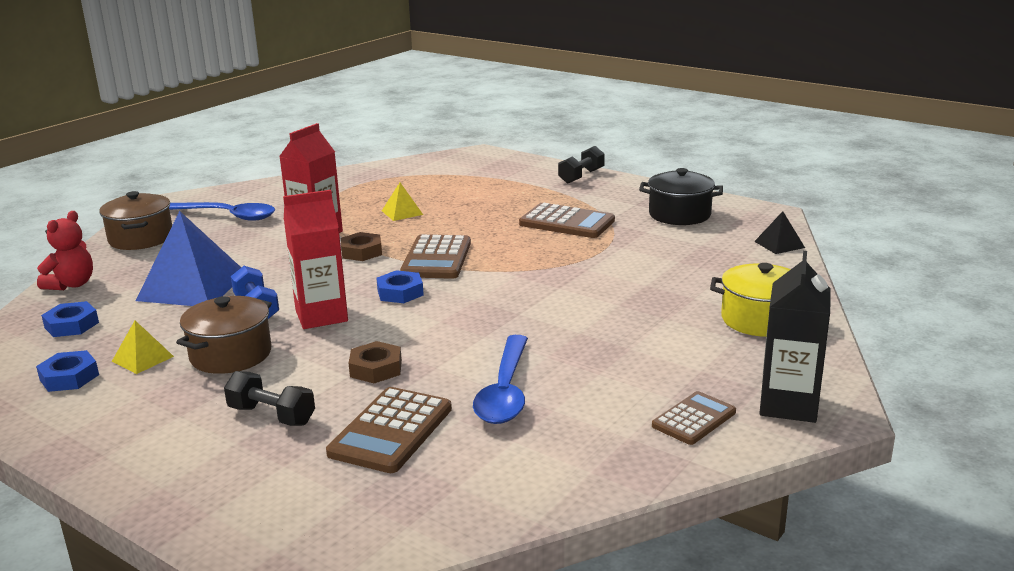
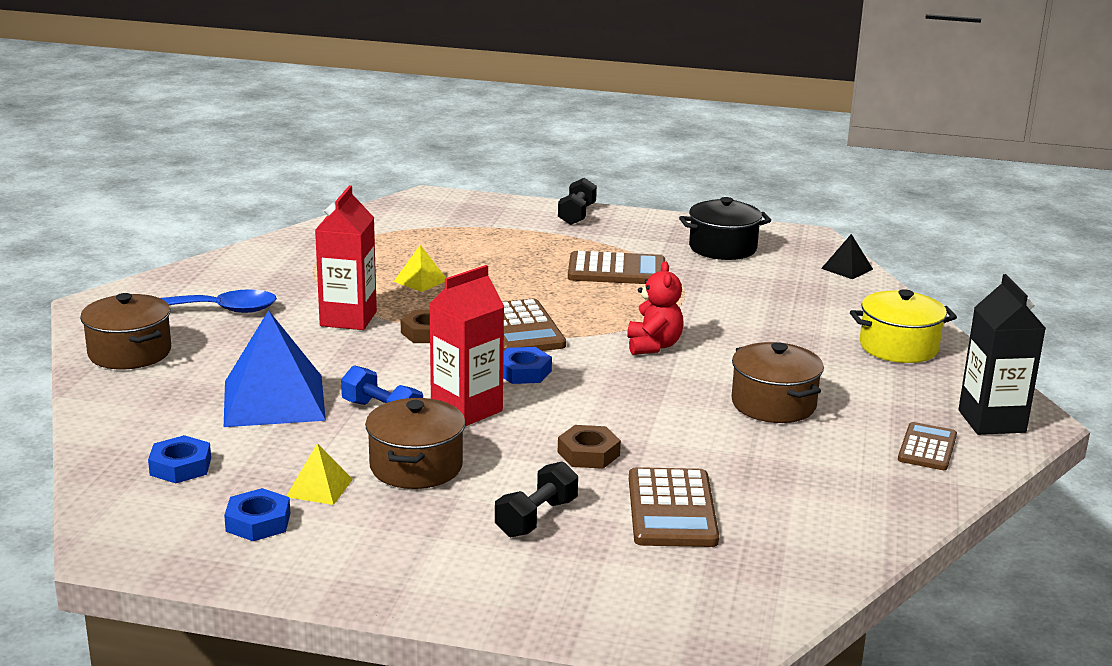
camera: 25 degrees left, 0 degrees up
red teddy bear [37,211,93,290] -> red teddy bear moved to [627,261,684,355]
black dumbbell [224,371,315,426] -> black dumbbell turned 60 degrees counterclockwise [495,461,578,537]
blue spoon [473,335,528,424] -> none
none -> brown pot [731,342,824,423]

